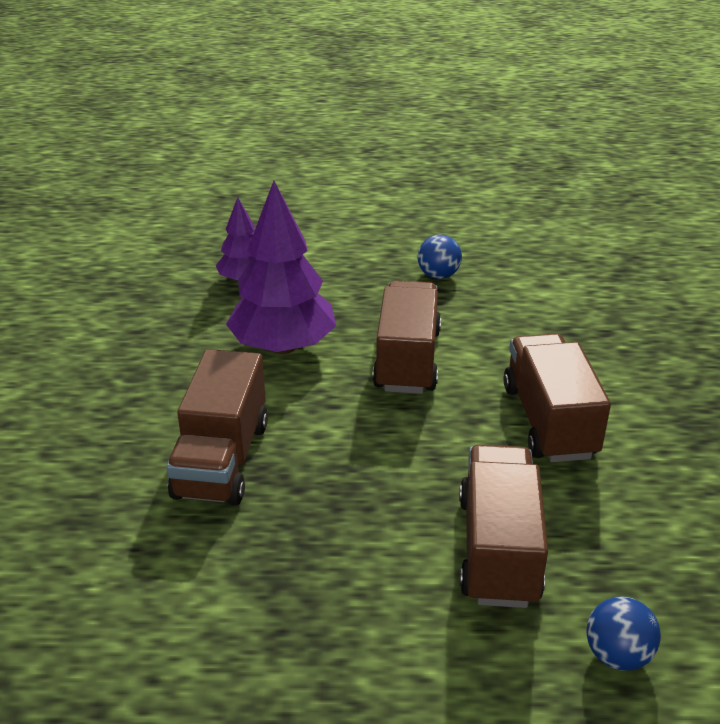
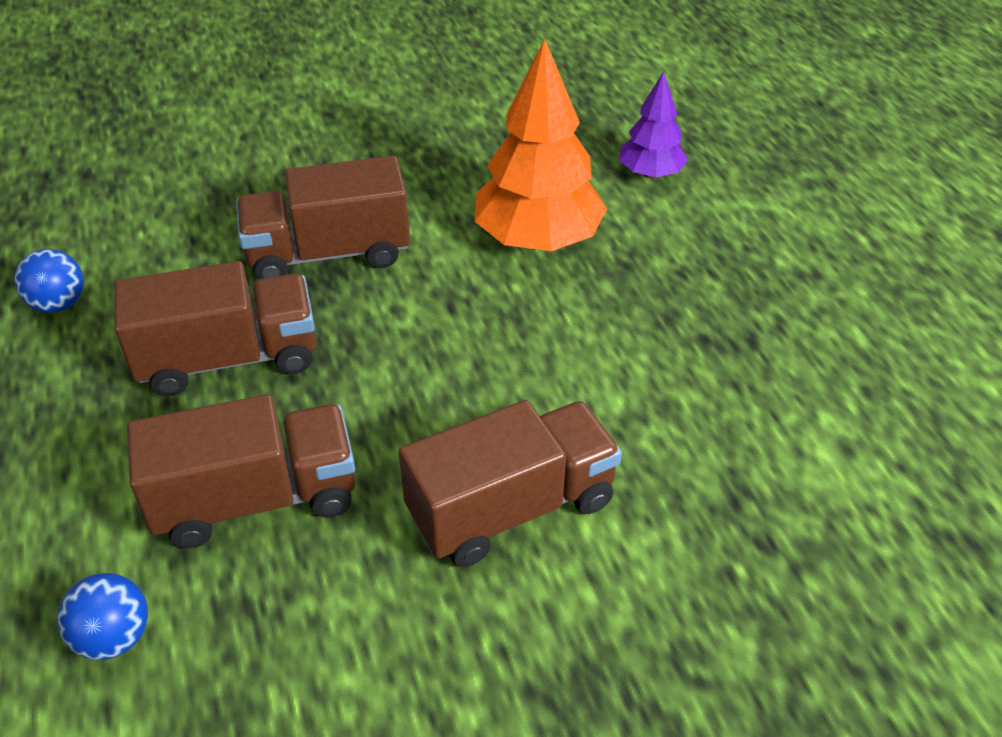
camera: 70 degrees right, 10 degrees up
purple tree [226,181,336,354] -> orange tree [474,38,607,251]
brown truck [372,280,441,394] -> brown truck moved to [114,261,316,396]
blue ball [418,234,462,279] -> blue ball moved to [14,249,84,313]

